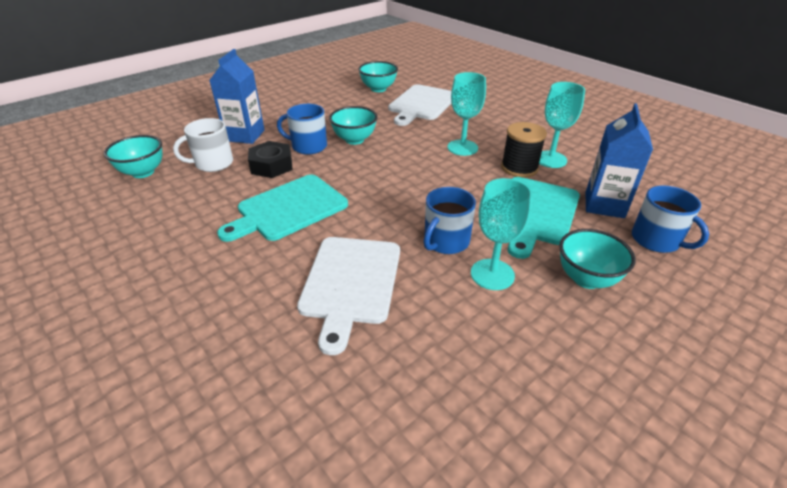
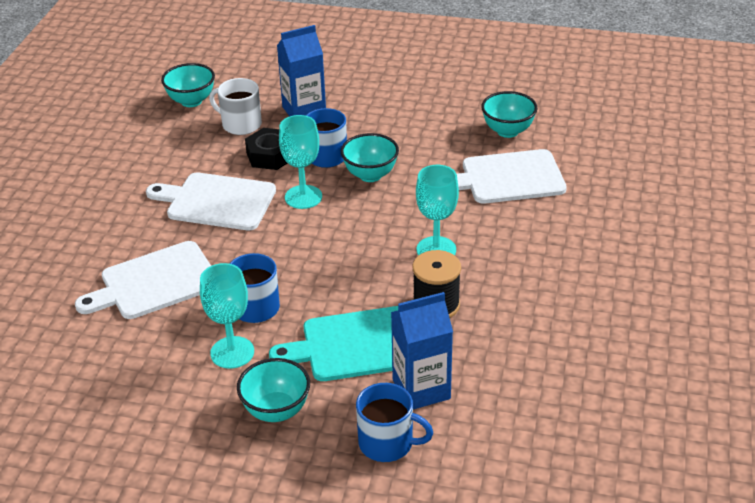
camera: 55 degrees right, 0 degrees up
turquoise cutting board [217,175,348,242] -> white cutting board [146,173,276,230]
turquoise goblet [539,82,585,168] -> turquoise goblet moved to [279,115,322,209]
blue mug [632,185,709,253] -> blue mug turned 90 degrees counterclockwise [356,383,433,462]

